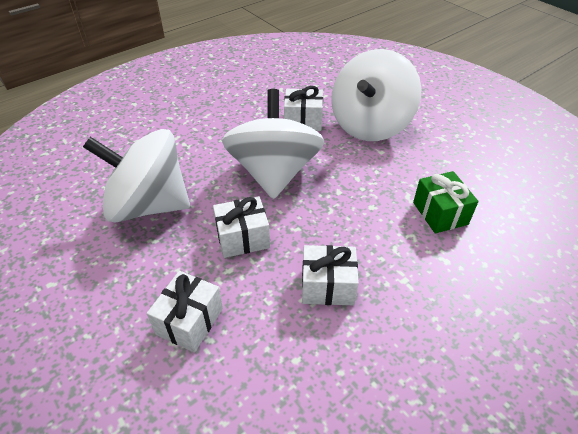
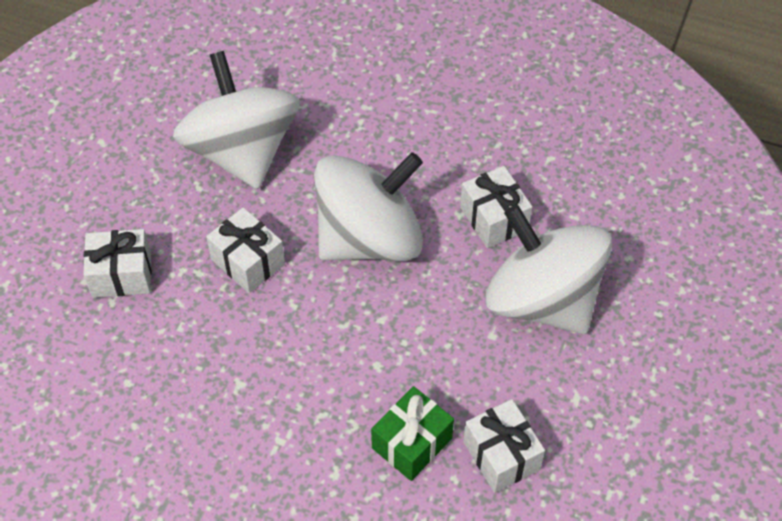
camera: 60 degrees right, 10 degrees up
white gift [302,245,359,305] -> white gift moved to [463,399,545,493]
white spinning top [331,49,422,141] -> white spinning top turned 45 degrees clockwise [486,205,612,334]

